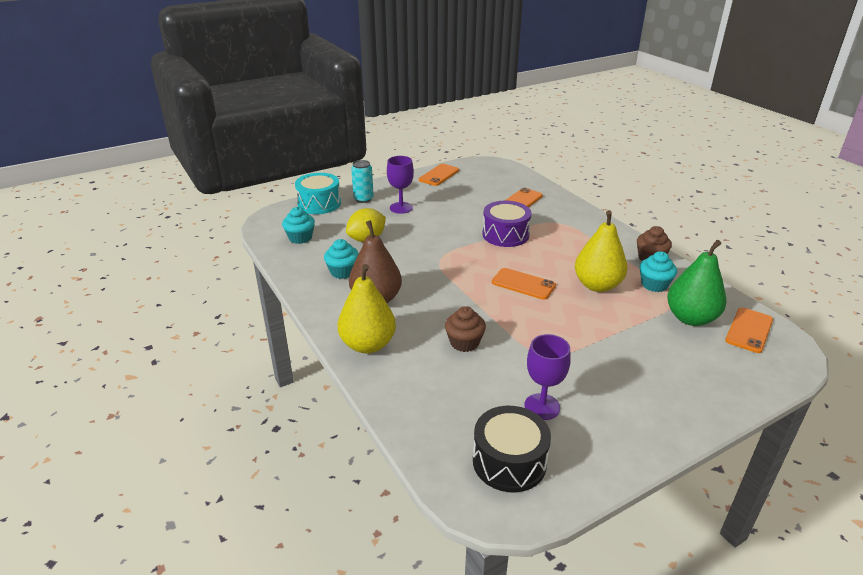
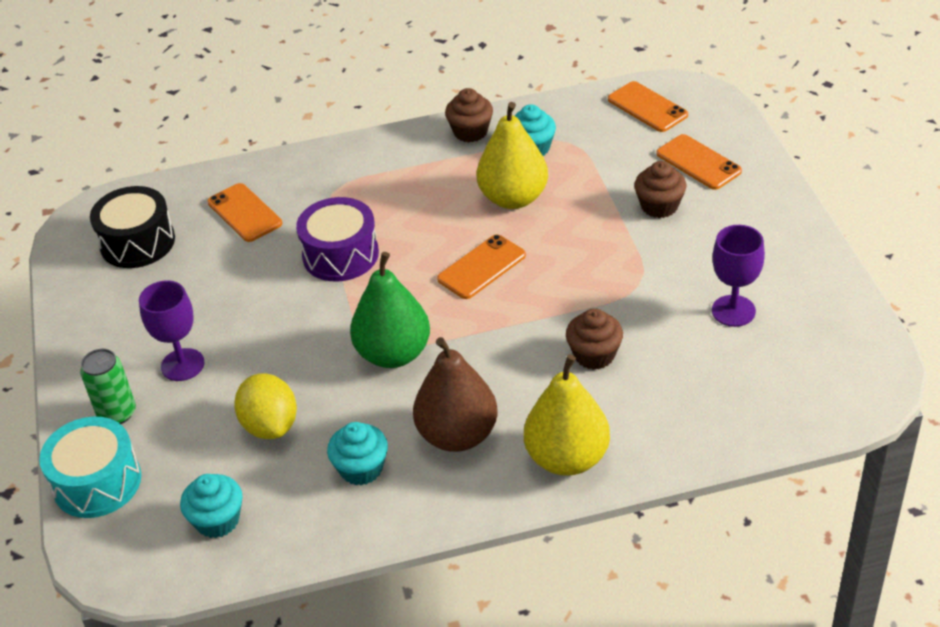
camera: 70 degrees left, 10 degrees up
turquoise can [351,160,374,203] -> green can [80,349,136,424]
orange phone [419,164,459,186] -> orange phone moved to [656,134,742,190]
black drum [473,406,551,493] -> black drum moved to [90,186,175,268]
green pear [667,240,726,326] -> green pear moved to [350,252,430,368]
none -> brown cupcake [634,161,686,218]

